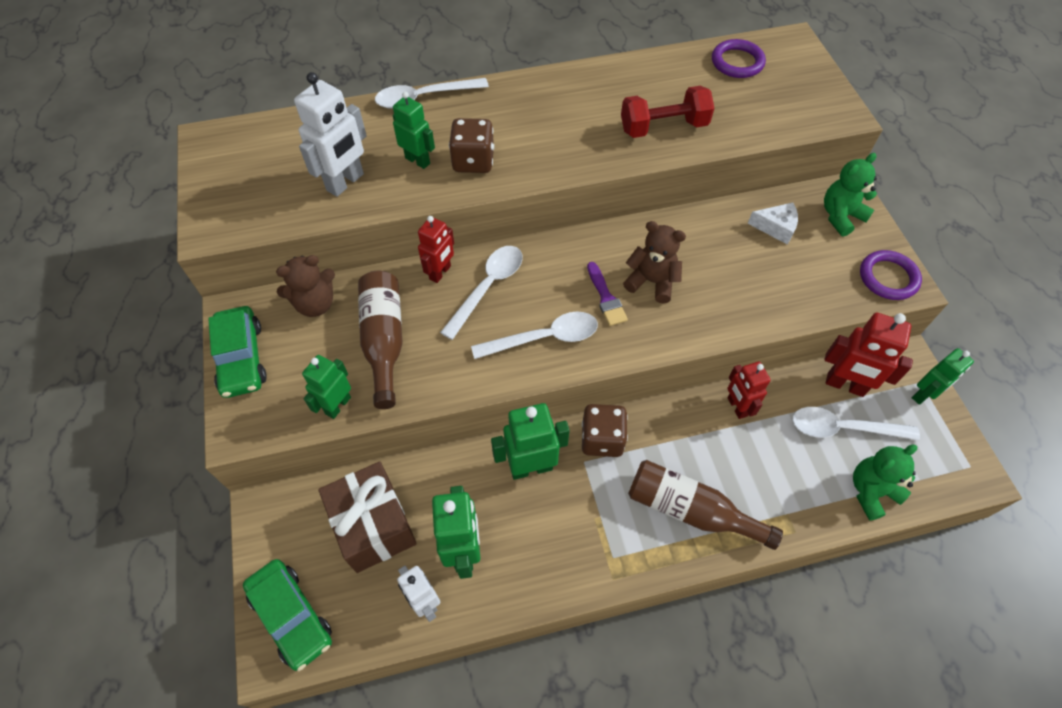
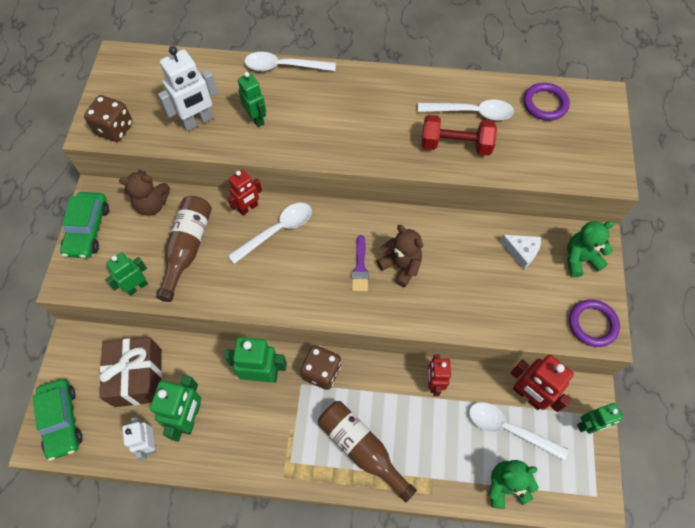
camera: 20 degrees right, 5 degrees up
brown dice [449,118,494,173] -> brown dice moved to [84,95,133,142]
white spoon [471,312,598,359] -> white spoon moved to [418,100,514,120]

